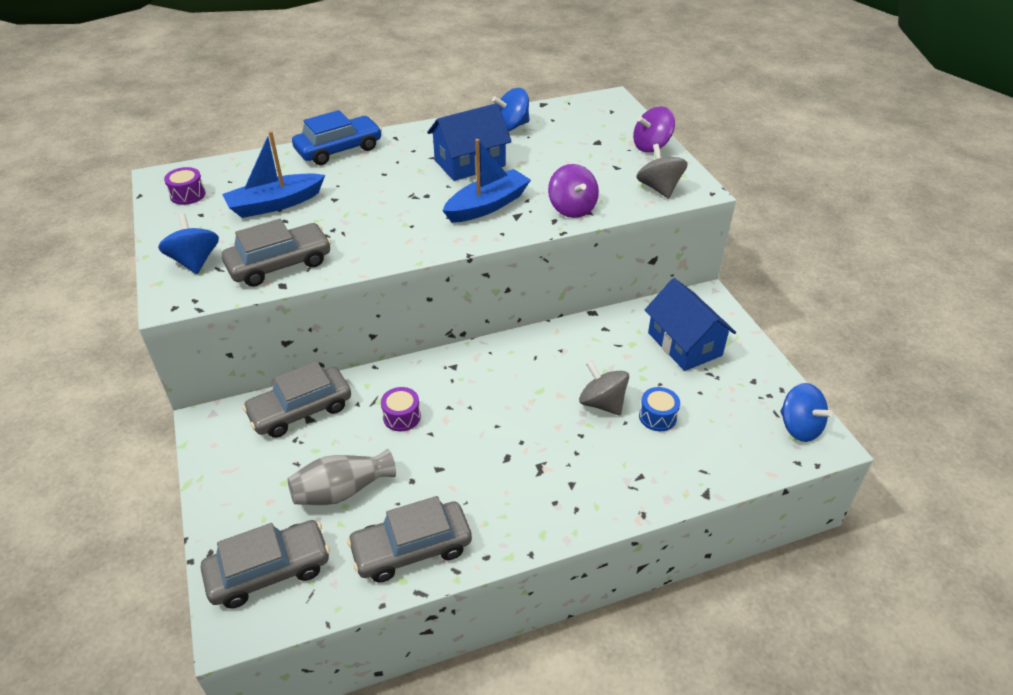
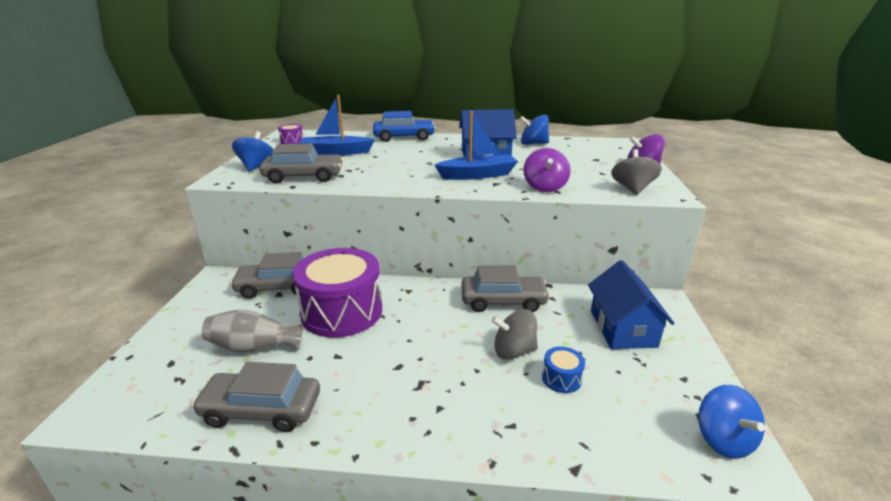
camera: 25 degrees right, 15 degrees down
grey car [201,520,330,609] -> grey car moved to [462,265,550,312]
purple drum [381,387,421,431] -> purple drum [293,248,382,338], size x2.48
grey spinning top [579,361,629,415] -> grey spinning top turned 75 degrees counterclockwise [491,309,538,360]

